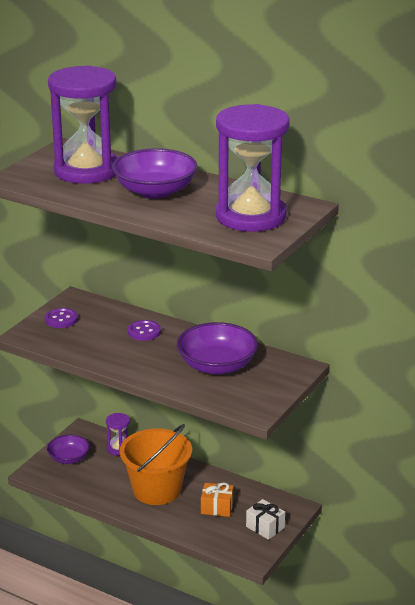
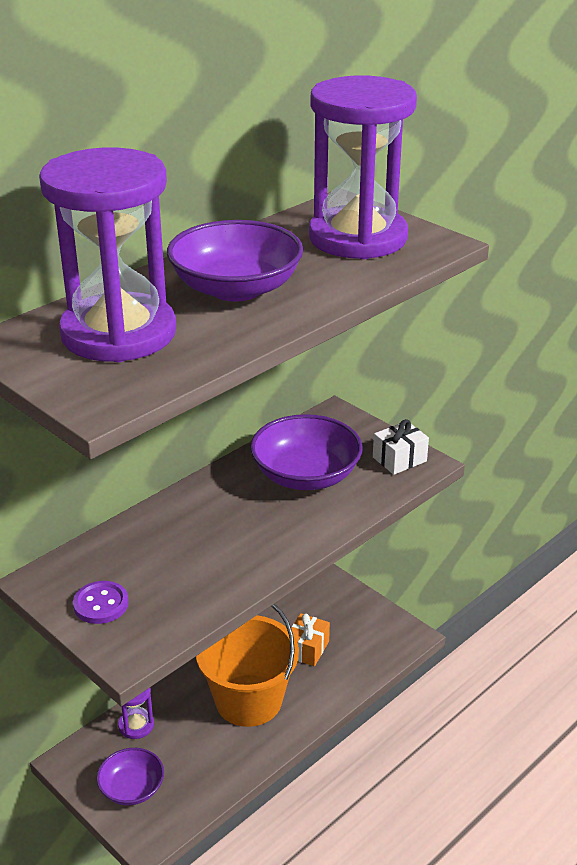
camera: 75 degrees left, 5 degrees up
purple button [128,320,161,341] -> none
white gift [246,499,285,540] -> white gift moved to [373,419,429,475]

